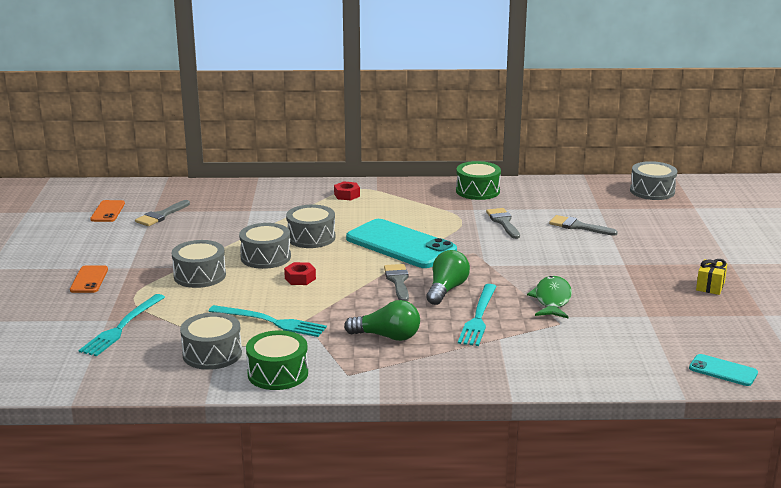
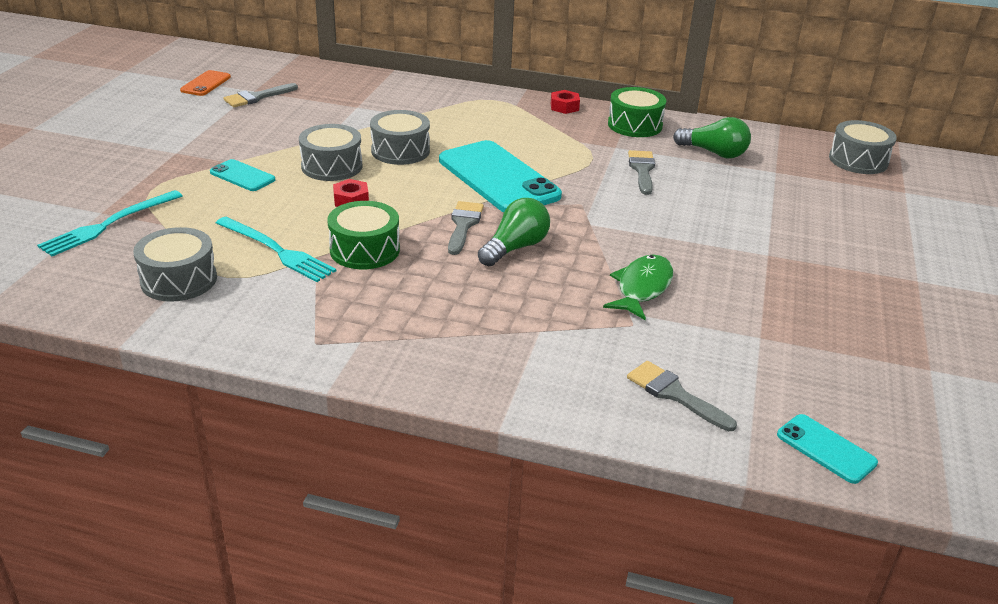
camera: 15 degrees right, 10 degrees up
orange phone [70,265,108,293] -> none
grey drum [172,240,226,288] -> turquoise phone [210,159,275,191]
green drum [246,330,308,390] -> green drum moved to [327,201,400,269]
red nut [334,181,360,200] -> red nut moved to [551,90,580,114]
green light bulb [344,300,420,341] -> green light bulb moved to [673,117,751,158]
turquoise fork [458,284,497,346] -> none
grey brush [549,215,618,236] -> grey brush moved to [627,361,737,431]
yellow gift [696,259,727,295] -> none

